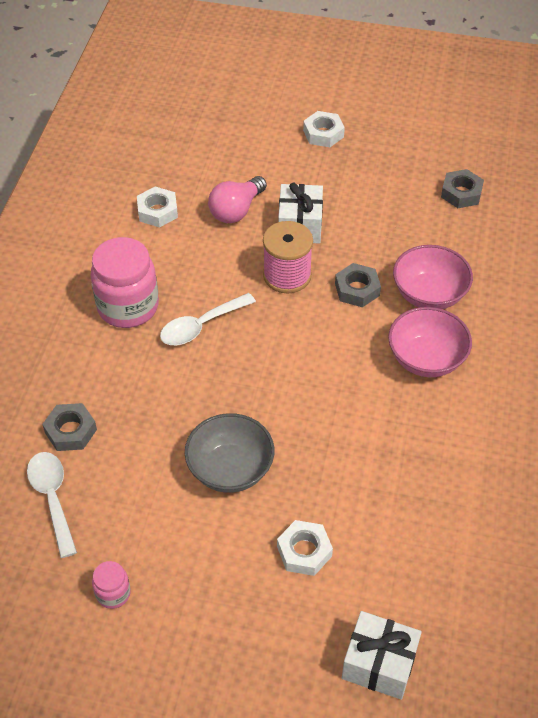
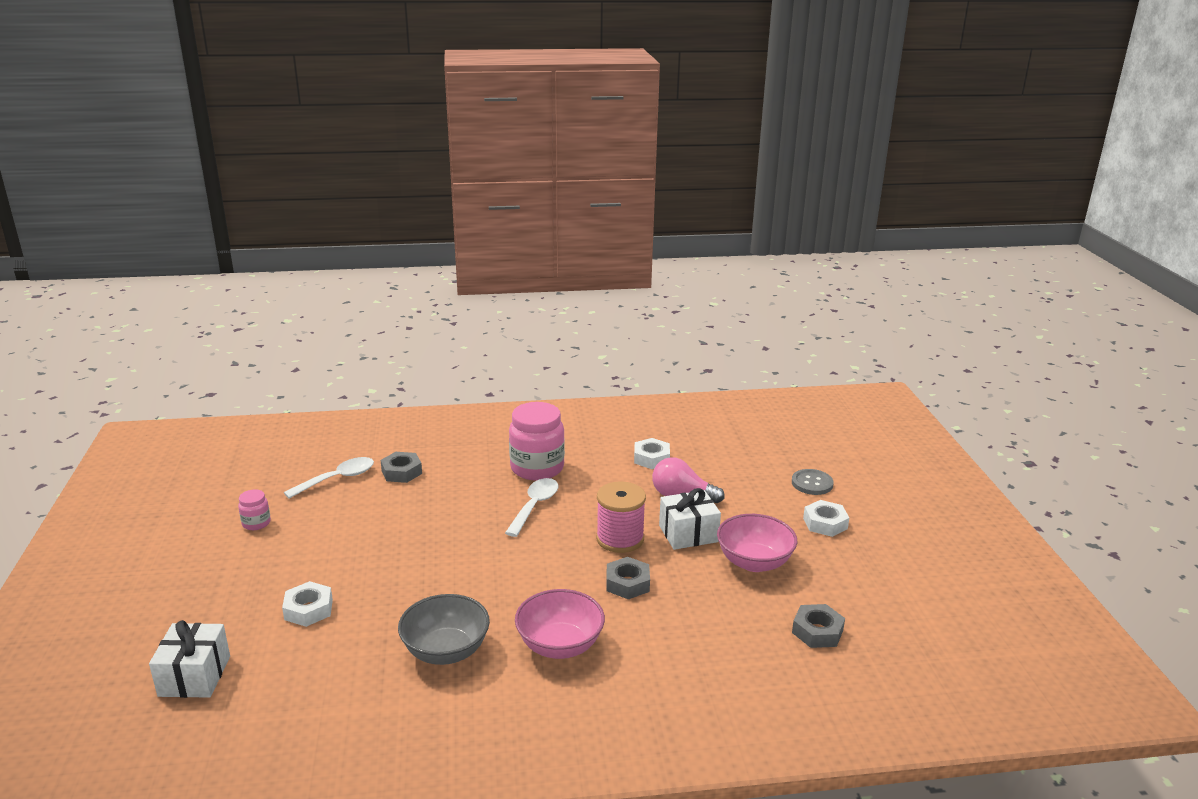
camera: 70 degrees right, 25 degrees down
white spoon [160,293,256,345] -> white spoon turned 75 degrees clockwise [505,478,559,537]
grey bowl [185,413,274,493] -> grey bowl moved to [398,594,490,665]
pink bowl [393,245,473,309] -> pink bowl moved to [717,514,797,572]
none -> grey button [792,469,834,495]

